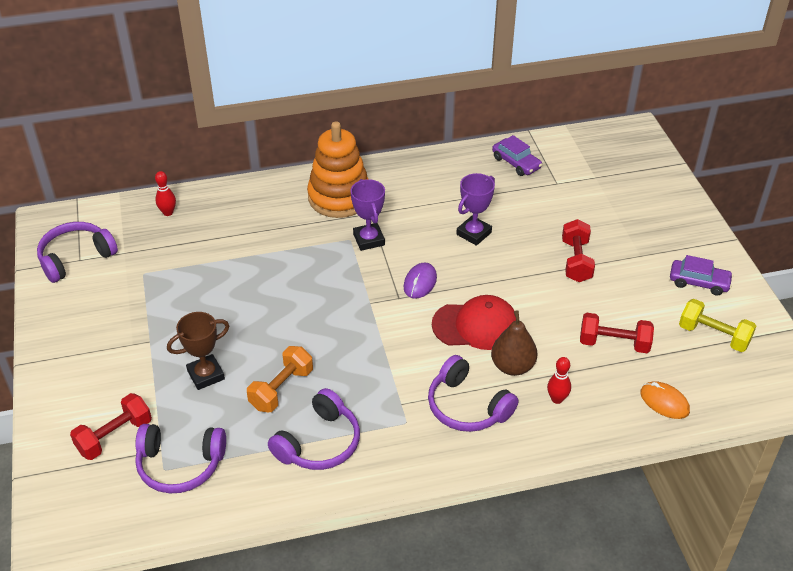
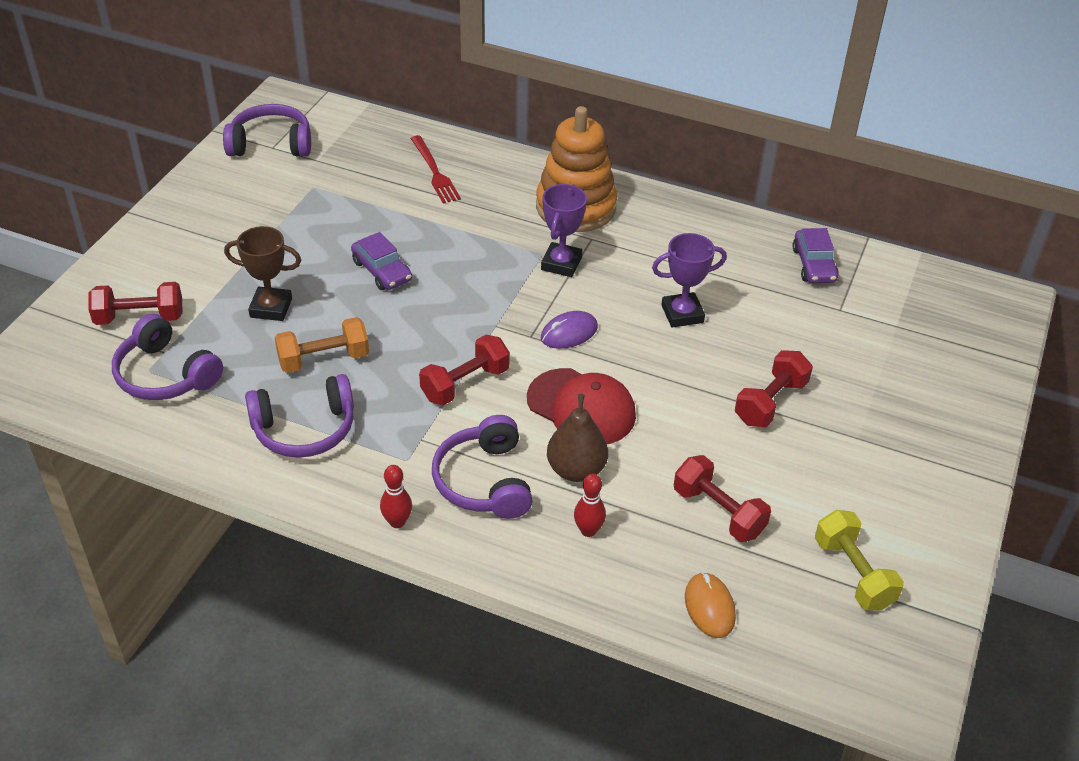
camera: 35 degrees right, 0 degrees up
red bowling pin [155,171,176,216] -> red bowling pin moved to [380,465,412,528]
purple car [670,255,733,296] -> purple car moved to [351,232,412,290]
none -> red fork [410,135,461,203]
none -> red dumbbell [419,335,510,405]

